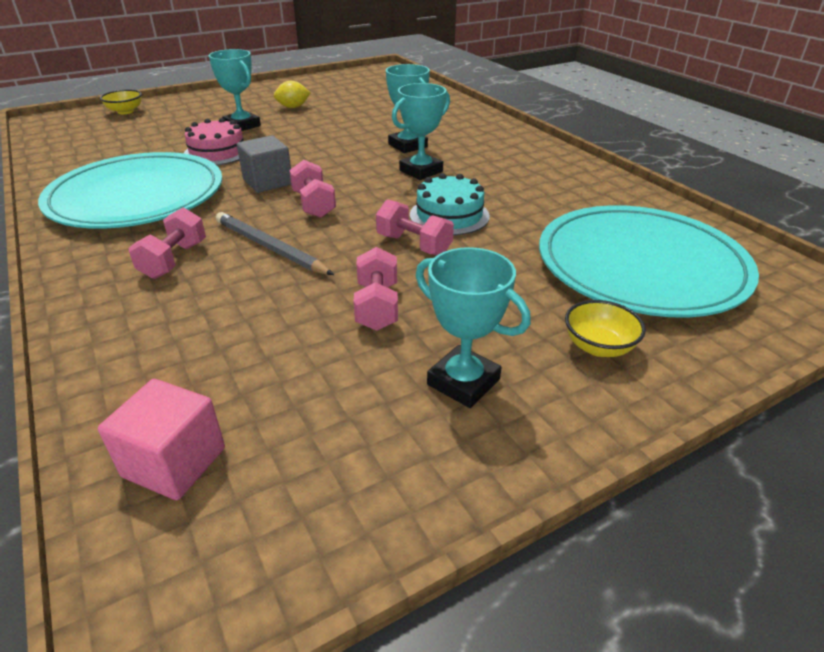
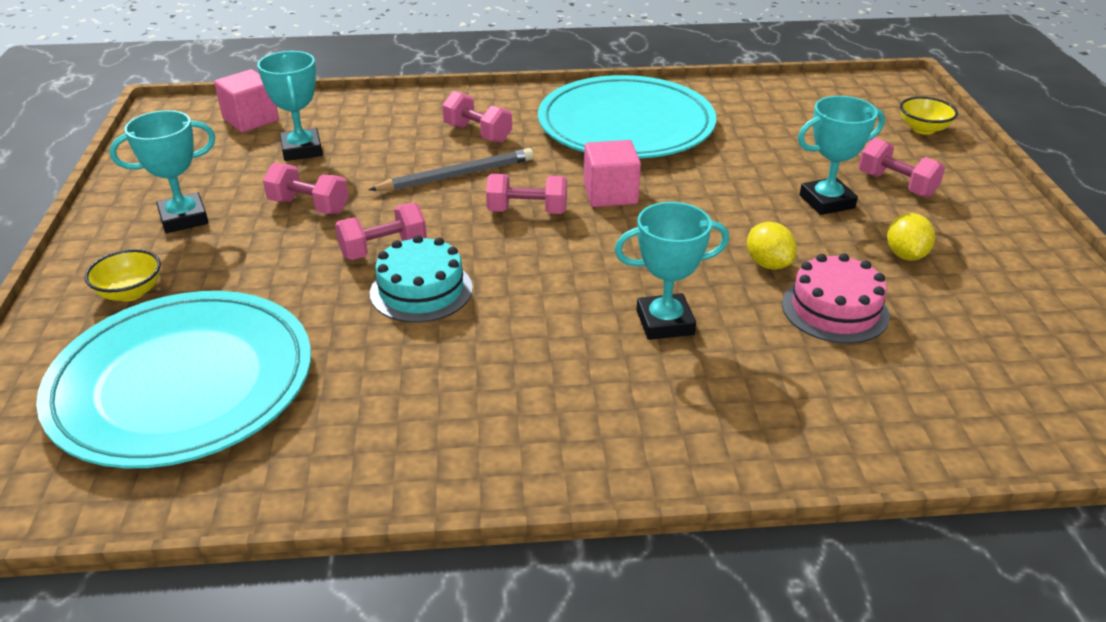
camera: 115 degrees right, 0 degrees up
pink cake [184,118,243,165] -> pink cake moved to [782,253,890,344]
grey cube [237,135,291,193] -> pink cube [584,140,641,207]
turquoise trophy [392,83,450,180] -> turquoise trophy moved to [257,51,323,161]
none -> yellow lemon [747,222,797,270]
none -> pink dumbbell [858,137,945,198]

